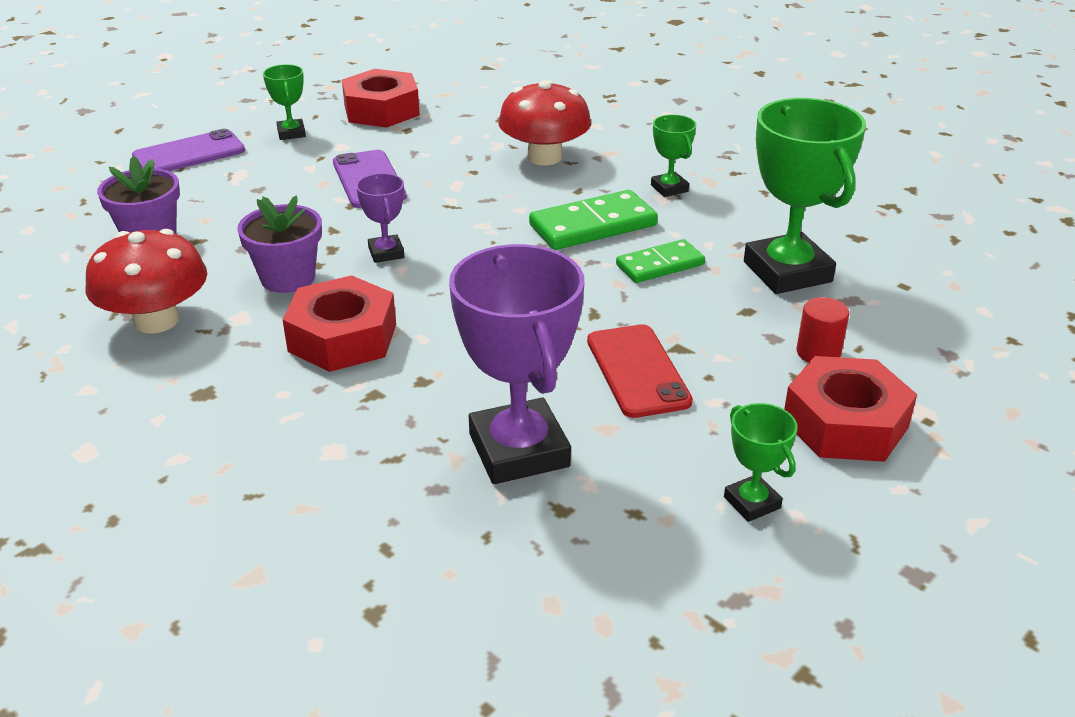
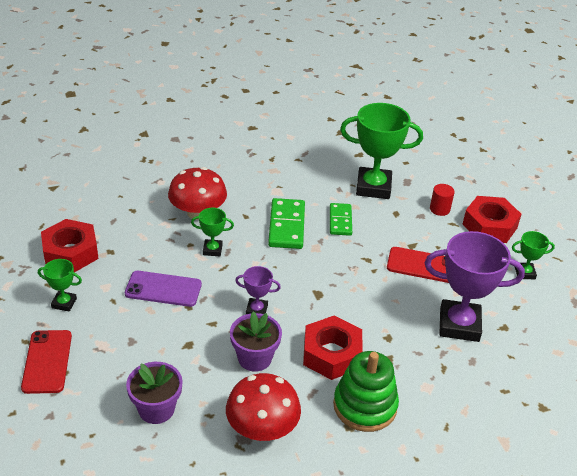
camera: 65 degrees left, 5 degrees up
purple phone [132,129,245,171] -> red phone [21,330,72,394]
green trophy [651,114,696,197] -> green trophy moved to [191,208,234,256]
none -> green stacking toy [333,351,399,432]

